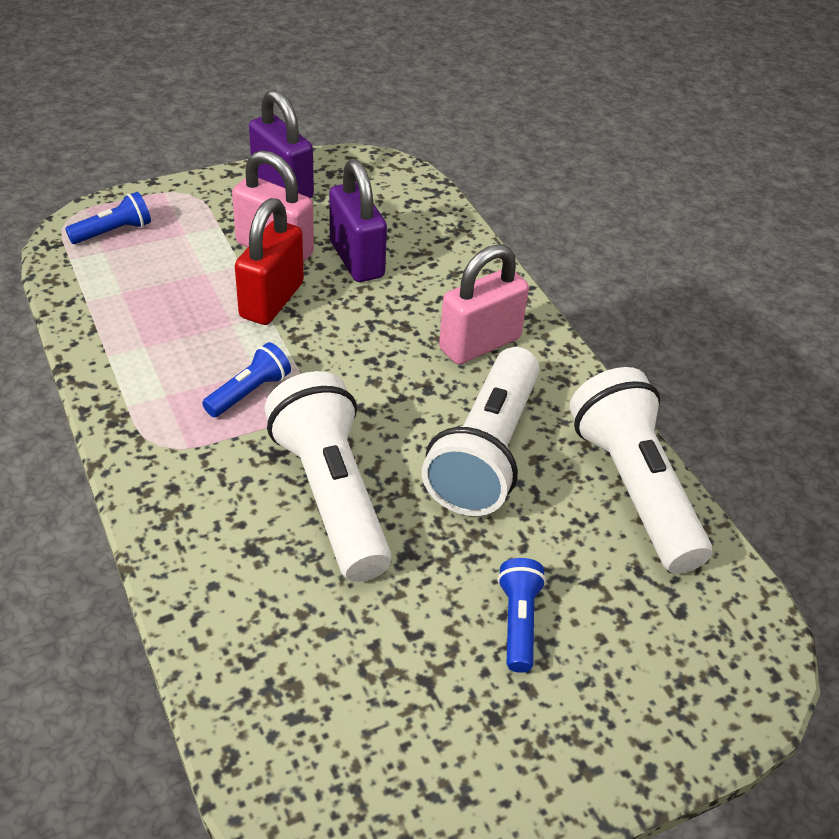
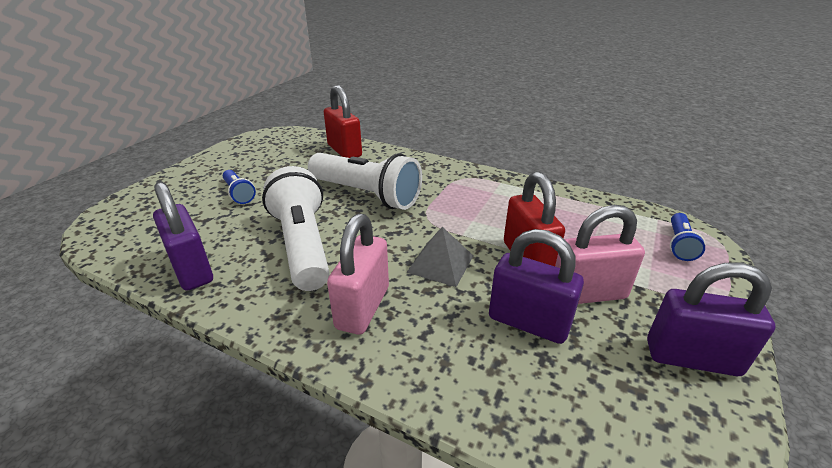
camera: 145 degrees right, 10 degrees down
blue flashlight [202,342,291,417] -> none
white flashlight [570,367,712,574] -> purple padlock [153,182,213,291]
none -> red padlock [324,85,362,158]
none -> grey pyramid [406,227,473,287]

